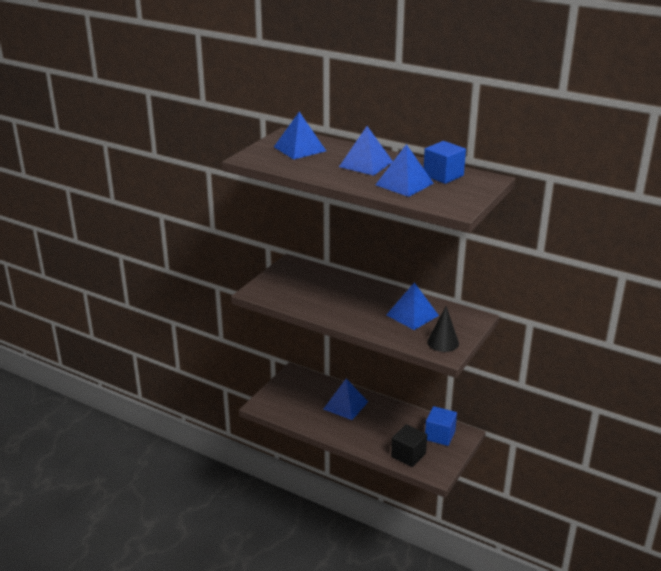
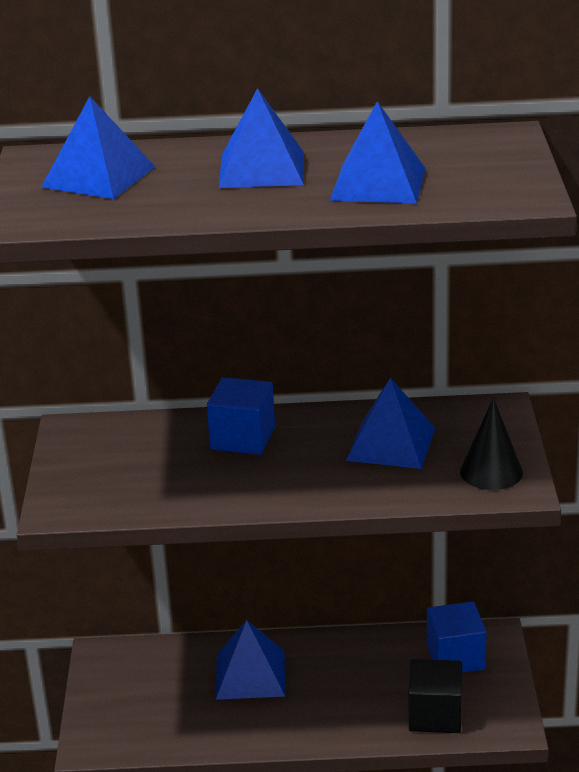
camera: 30 degrees left, 0 degrees up
blue cube [423,141,466,184] -> blue cube moved to [207,377,275,455]

